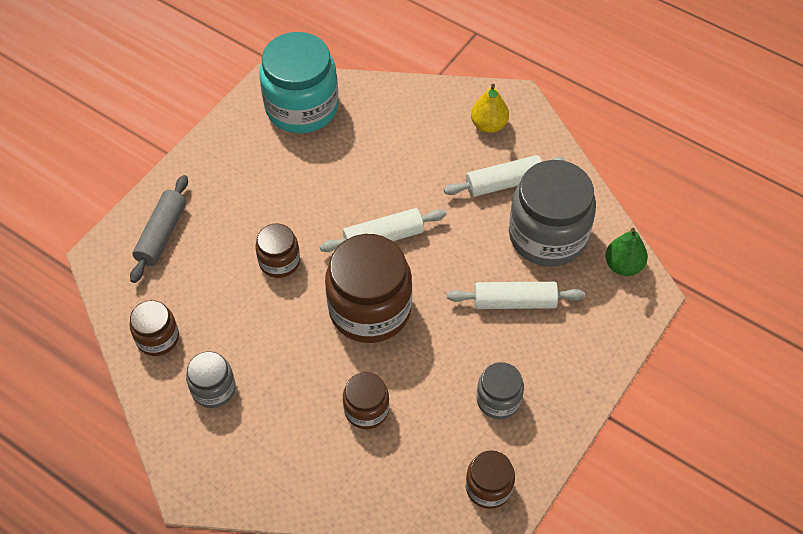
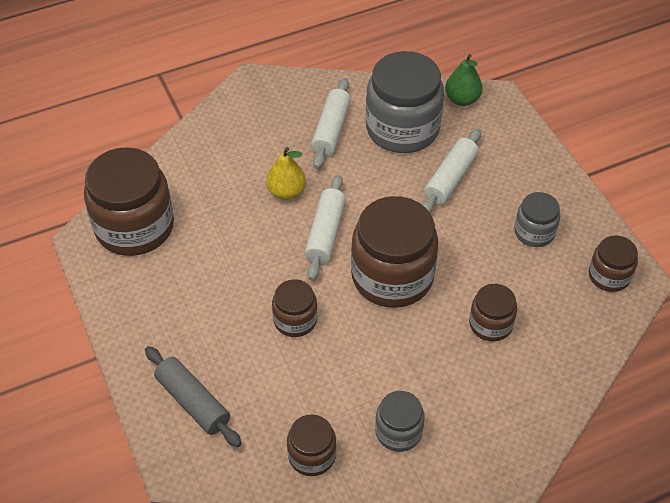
camera: 60 degrees left, 5 degrees down
turquoise jar [259,32,339,133] -> brown jar [84,147,174,256]
yellow pear [471,84,509,133] -> yellow pear moved to [266,147,306,200]

